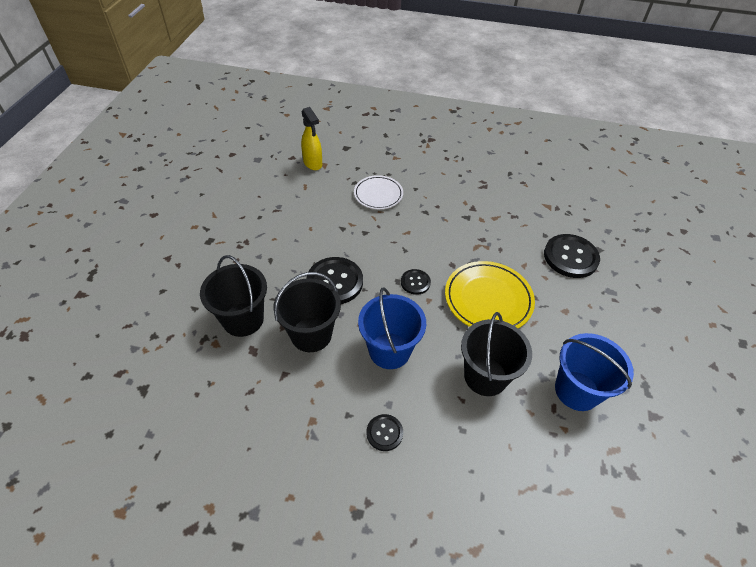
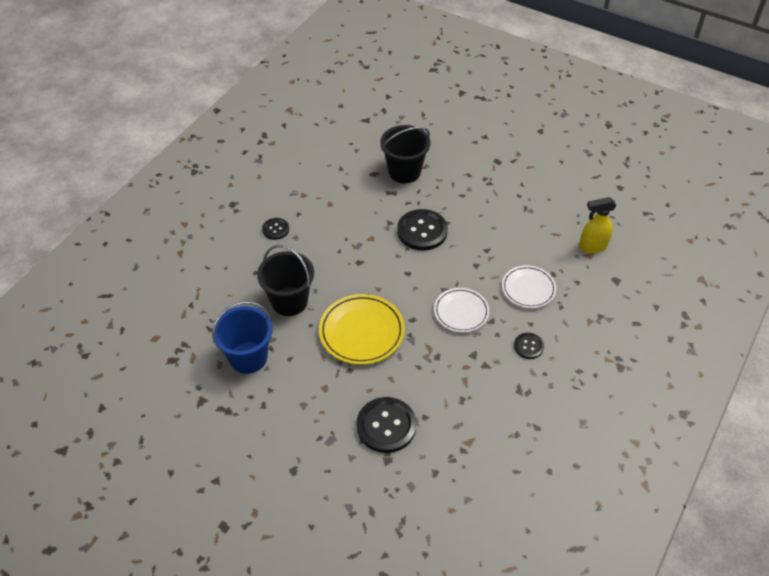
camera: 110 degrees right, 0 degrees up
black bucket [273,272,341,352] -> none
blue bucket [358,287,426,369] -> none
black button [401,269,431,295] -> black button moved to [514,333,544,359]
none -> white plate [434,288,489,332]

